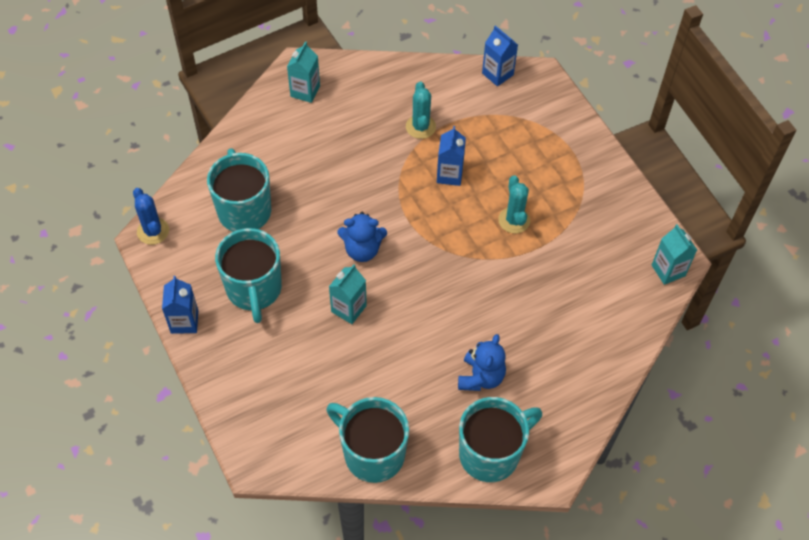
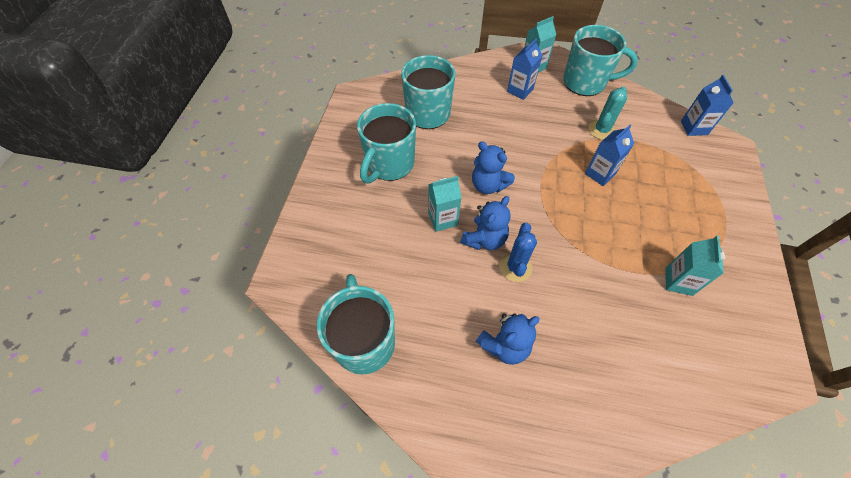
camera: 40 degrees right, 0 degrees up
blue cactus [133,188,169,245] -> blue cactus moved to [499,223,537,282]
blue carton [162,276,198,334] -> blue carton moved to [507,38,543,100]
turquoise mug [459,397,542,482] -> turquoise mug moved to [563,25,638,96]
turquoise cactus [498,175,530,234] -> none
turquoise carton [652,224,697,285] -> turquoise carton moved to [665,236,725,296]
none -> blue teddy bear [460,196,511,250]

